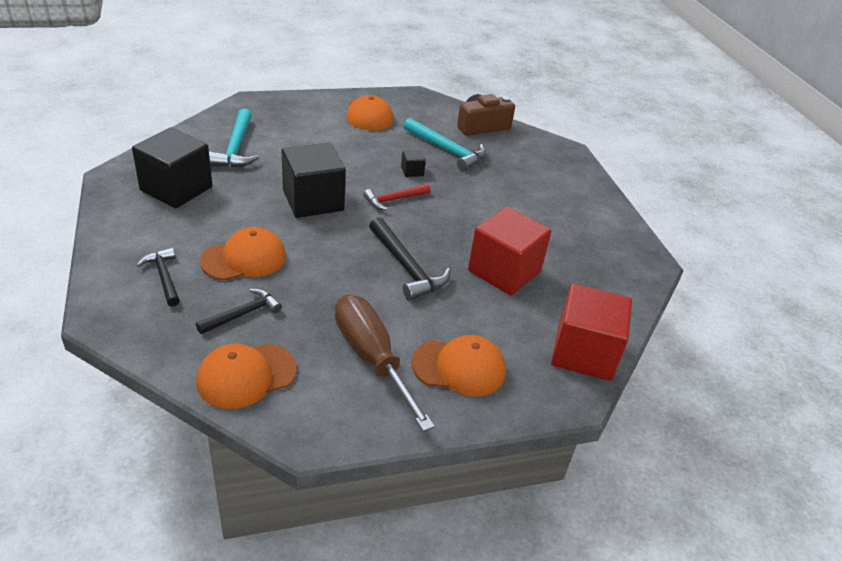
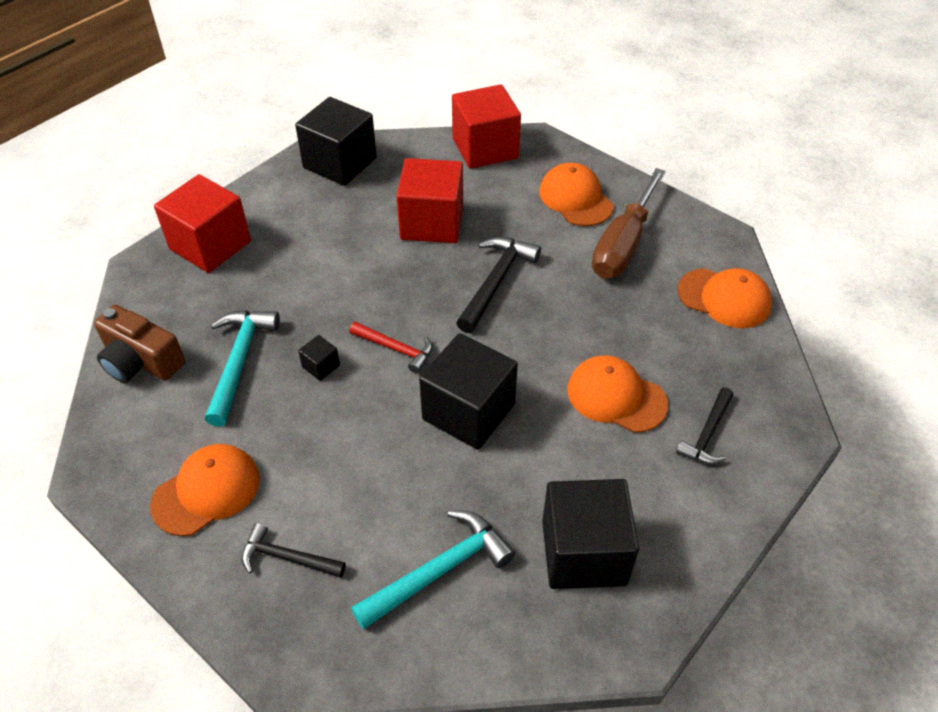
camera: 120 degrees left, 10 degrees up
black hammer [196,289,282,334] -> black hammer moved to [242,523,346,578]
none -> red cube [154,174,251,273]
none -> black cube [295,97,377,186]

